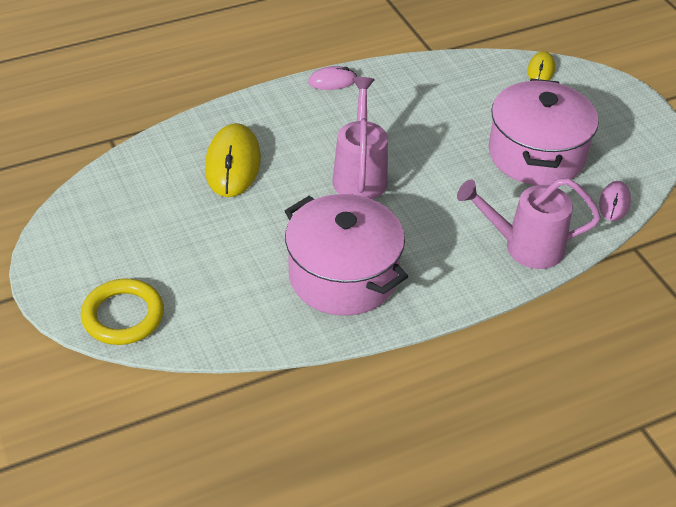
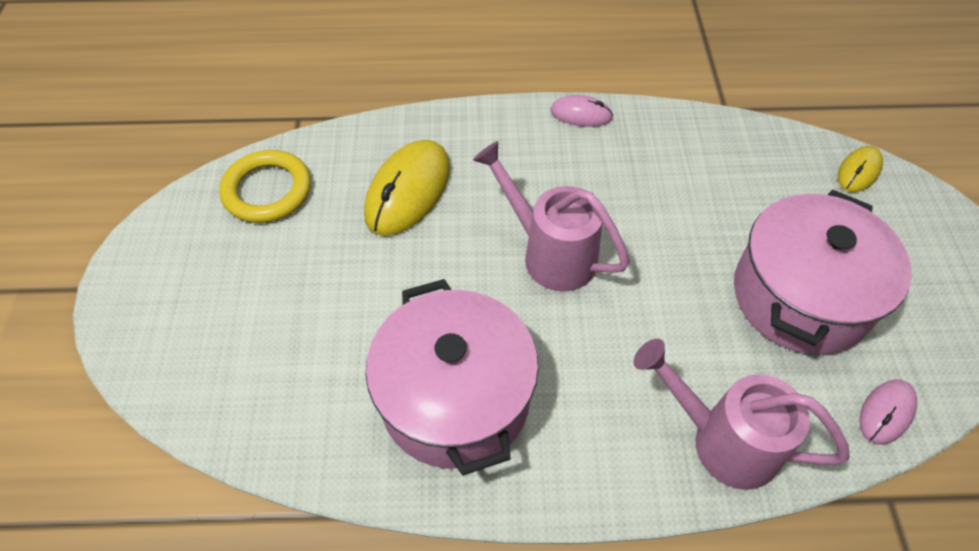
camera: 25 degrees right, 10 degrees up
yellow ring [81,278,164,345] -> yellow ring moved to [219,150,311,223]
pink watering can [332,77,388,200] -> pink watering can turned 75 degrees counterclockwise [473,141,630,292]

